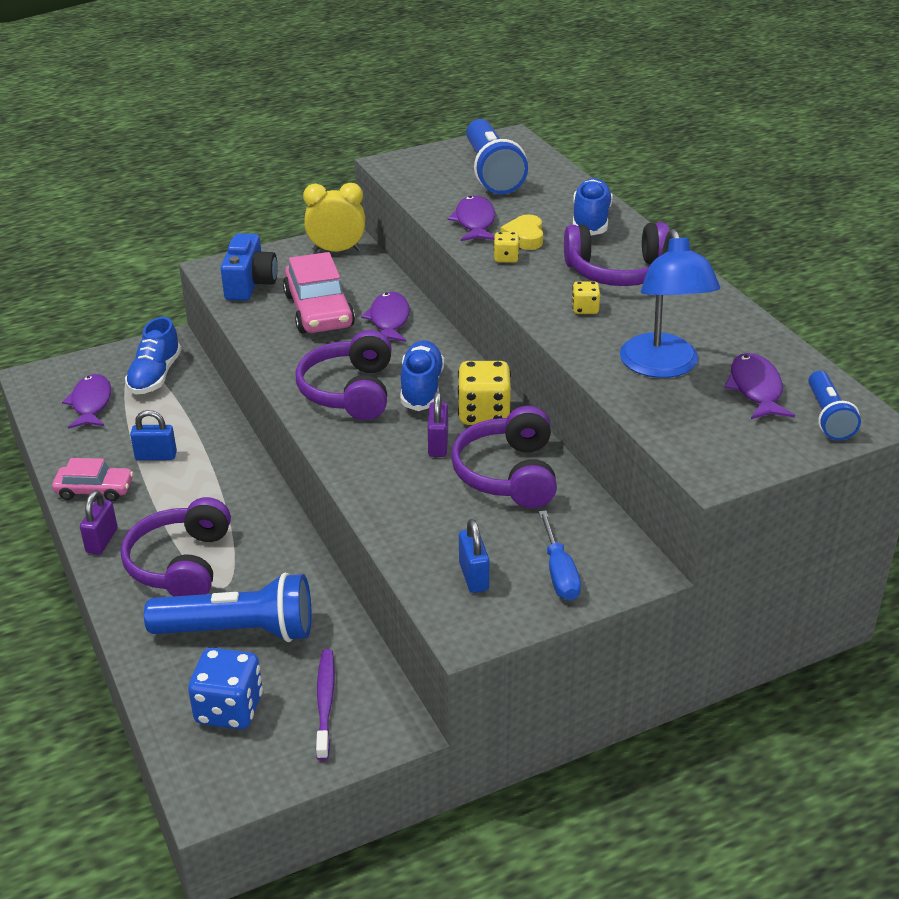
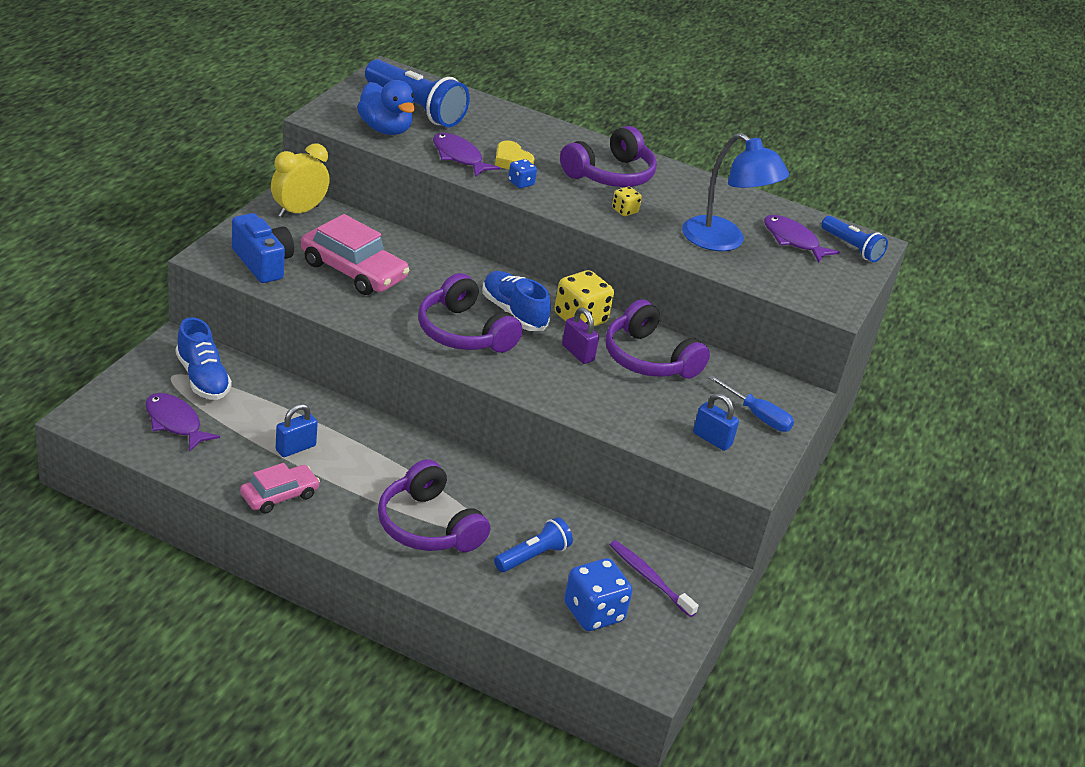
camera: 45 degrees left, 0 degrees up
purple padlock [80,490,118,555] -> none
blue flashlight [144,573,311,642] -> blue flashlight [494,517,573,572], size x0.57
purple fish [361,292,410,342] -> none
yellow dice [494,232,519,263] -> blue dice [508,159,537,188]
blue shoe [573,178,613,235] -> none
none -> blue duck [357,80,415,135]

